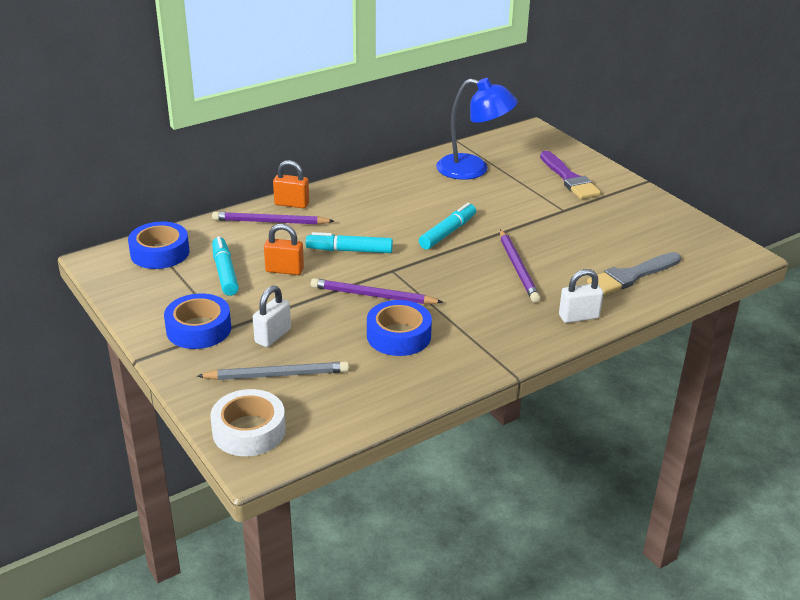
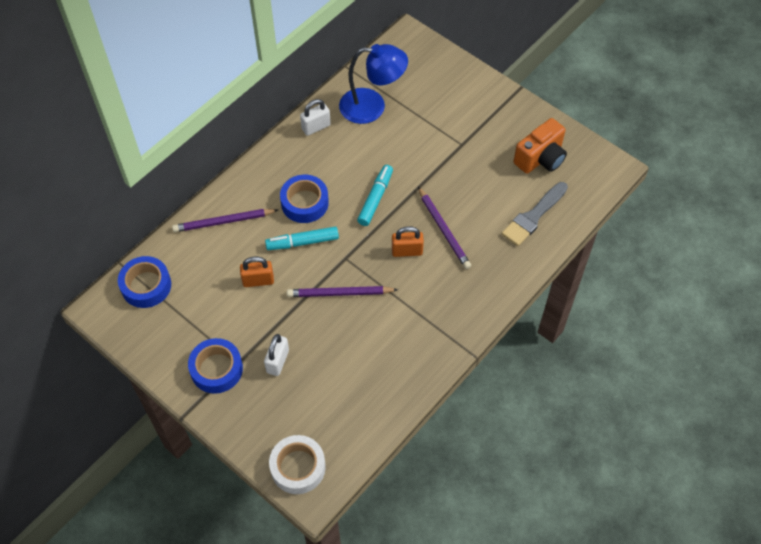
camera: 15 degrees left, 25 degrees up
grey pencil [197,362,349,380] -> none
turquoise marker [212,236,239,296] -> none
orange padlock [273,160,309,208] -> orange padlock moved to [392,226,424,257]
blue tape [367,300,432,356] -> blue tape moved to [280,175,329,223]
purple brush [540,151,601,199] -> none
white padlock [559,269,603,323] -> white padlock moved to [300,99,331,136]
none -> orange camera [514,118,567,174]

